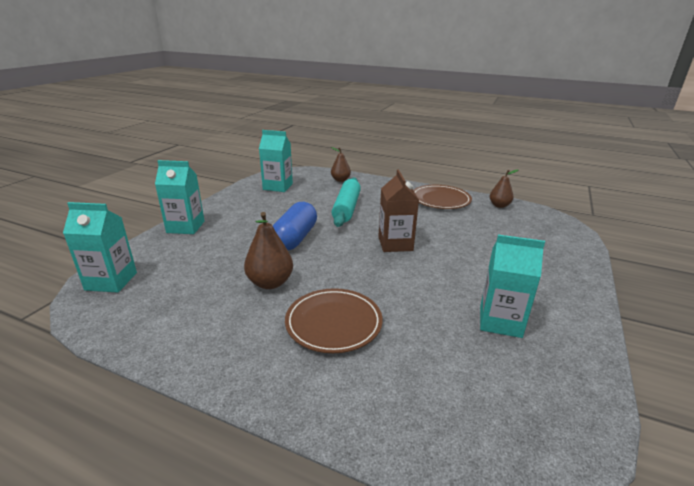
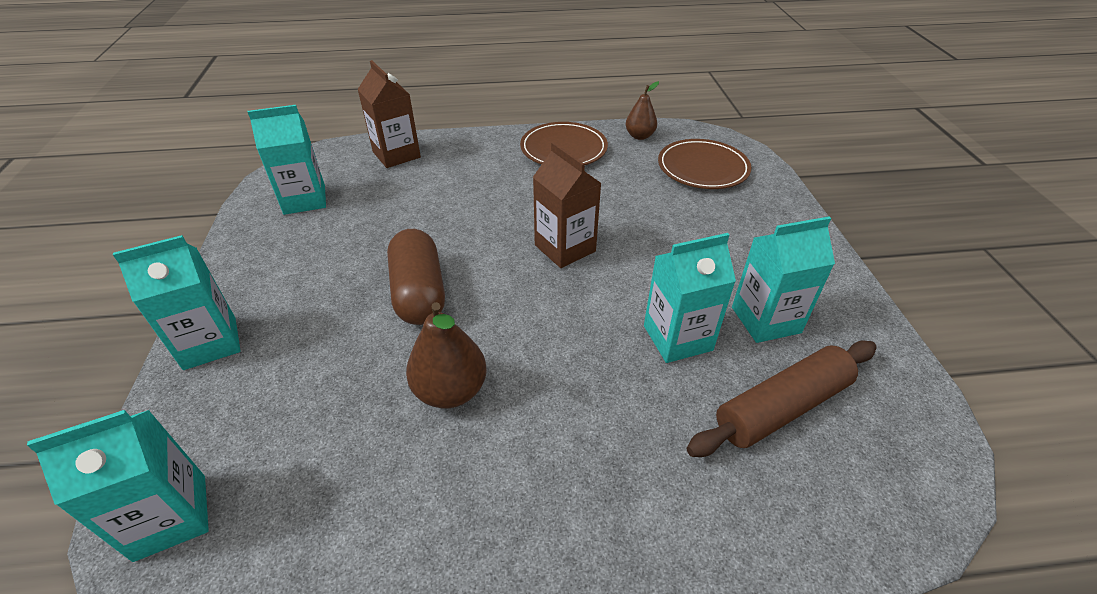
camera: 30 degrees left, 15 degrees up
blue capsule [273,202,317,250] -> brown capsule [387,229,445,325]
brown plate [285,288,383,353] -> brown plate moved to [658,139,752,189]
brown pear [331,147,351,182] -> brown carton [357,60,421,168]
turquoise rolling pin [332,177,361,227] -> none
none -> turquoise carton [644,233,736,363]
none -> brown rolling pin [686,341,877,457]

